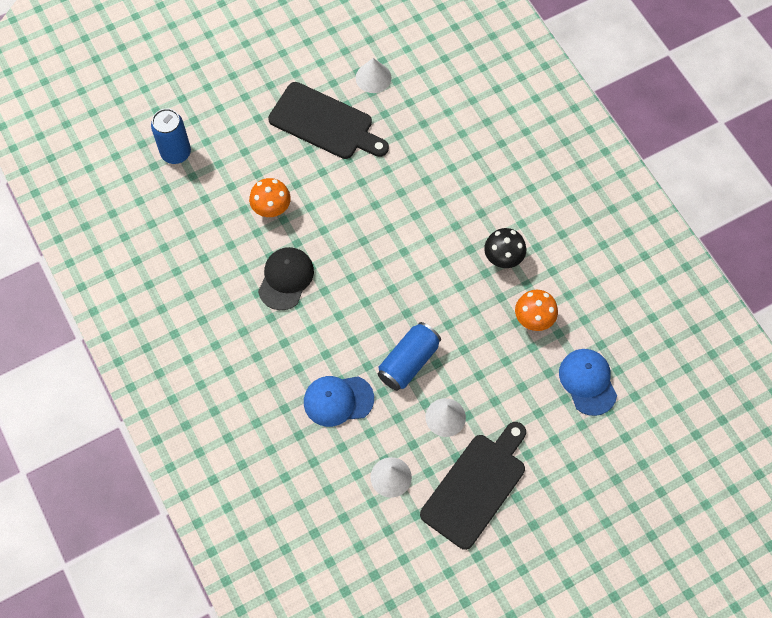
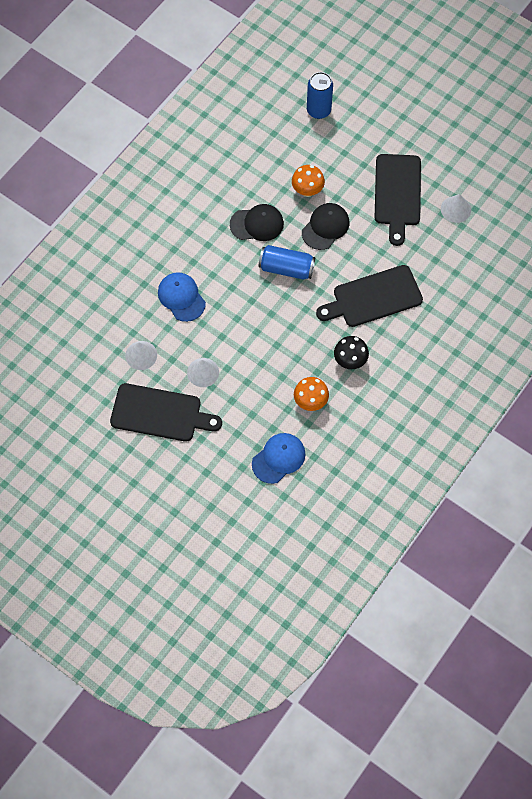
camera: 65 degrees right, 0 degrees up
blue can [378,322,441,391] -> blue can moved to [259,245,315,280]
none -> black cap [302,203,350,250]
none -> black cutting board [316,265,423,327]

